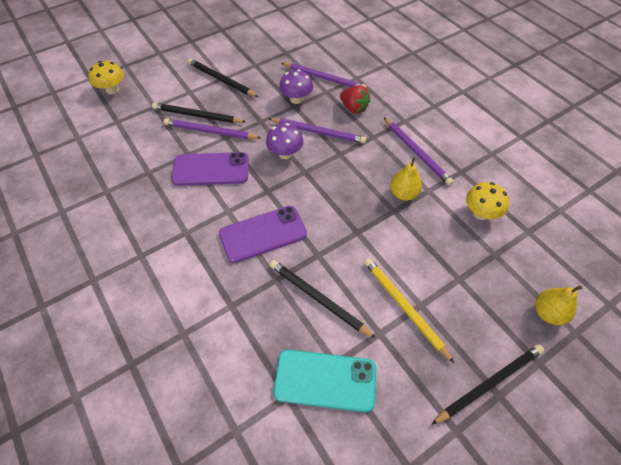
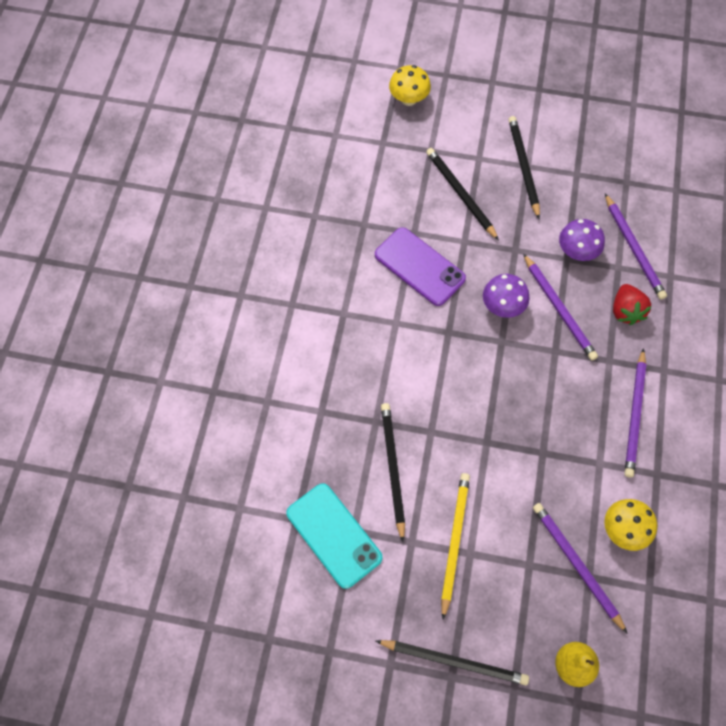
camera: 45 degrees right, 10 degrees up
purple pencil [164,118,261,139] -> purple pencil moved to [533,503,628,634]
purple phone [219,206,307,263] -> none
yellow pear [390,157,422,201] -> none

